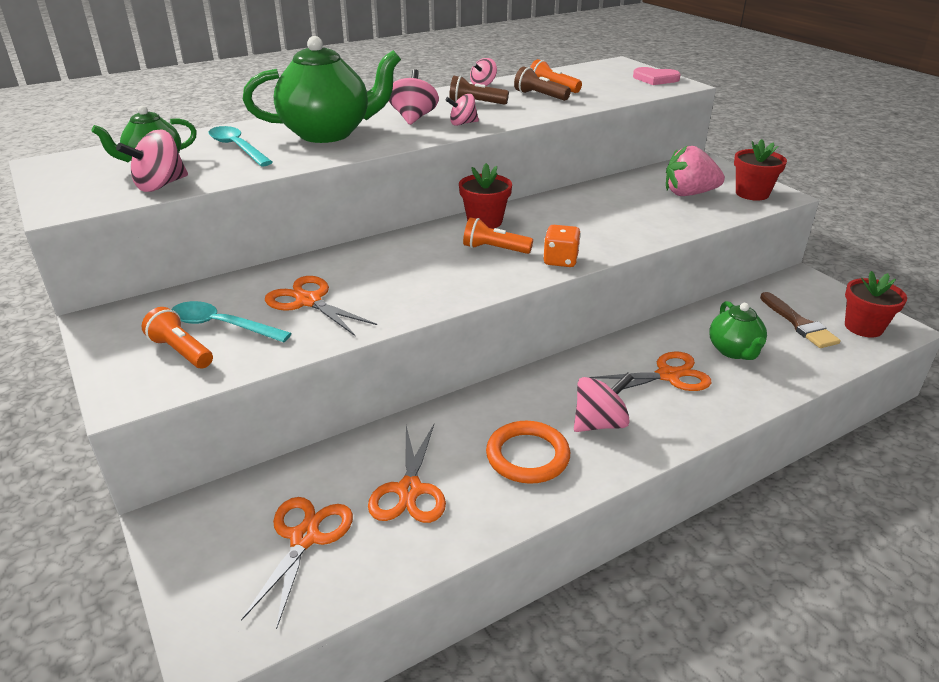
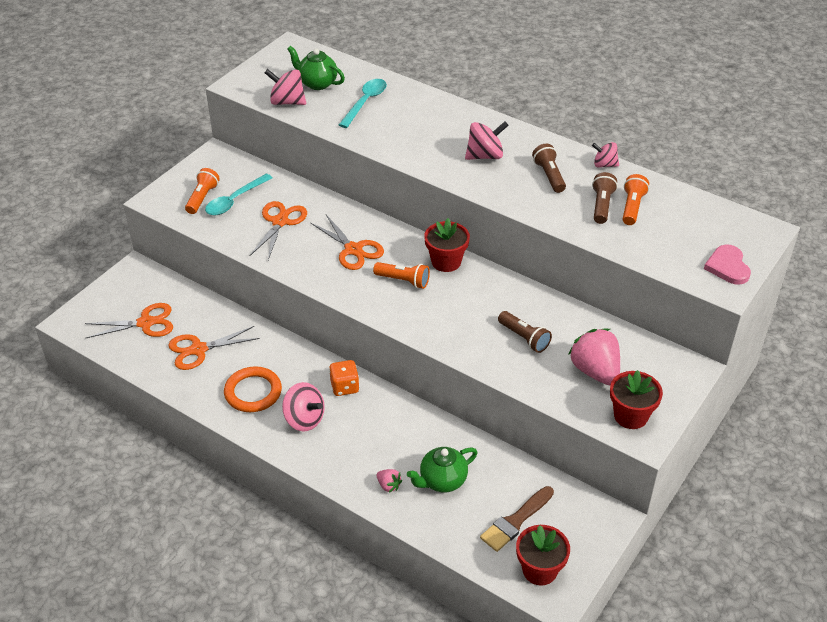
camera: 65 degrees right, 10 degrees up
turquoise spoon [171,301,292,342] -> turquoise spoon turned 135 degrees counterclockwise [205,174,272,215]
green teapot [243,36,401,143] -> none
pink spinning top [445,94,479,126] -> none
orange flashlight [463,217,533,254] -> orange flashlight turned 120 degrees clockwise [373,262,430,289]
orange dice [543,225,581,267] -> orange dice moved to [329,360,359,396]
orange scissors [590,352,711,391] -> orange scissors moved to [311,215,384,270]
none -> pink strawberry [377,469,402,493]
none -> brown flashlight [498,311,552,353]

